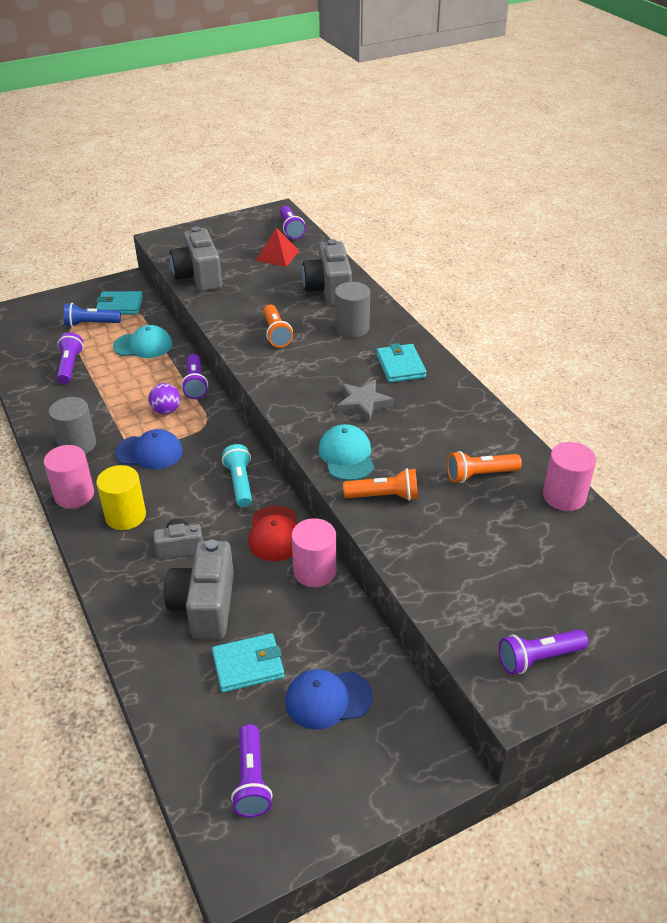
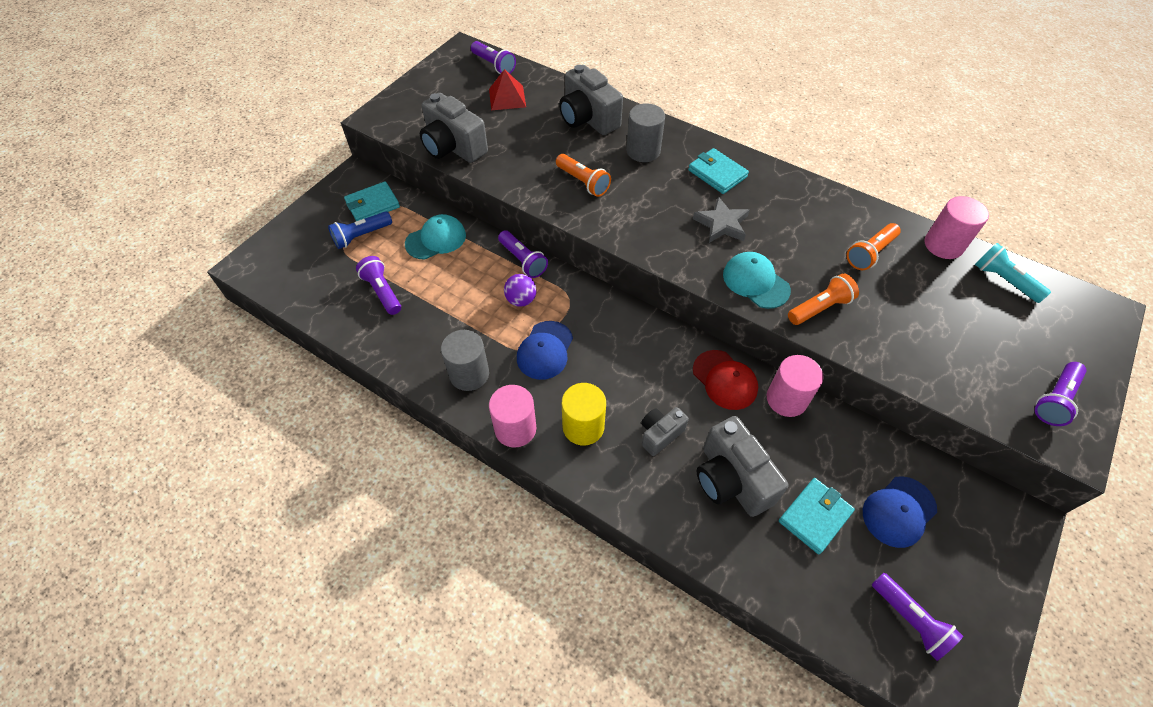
camera: 30 degrees left, 15 degrees up
blue cap [115,429,183,469] -> blue cap turned 135 degrees clockwise [517,321,573,380]
turquoise flashlight [222,444,252,507] -> turquoise flashlight moved to [974,243,1051,303]

